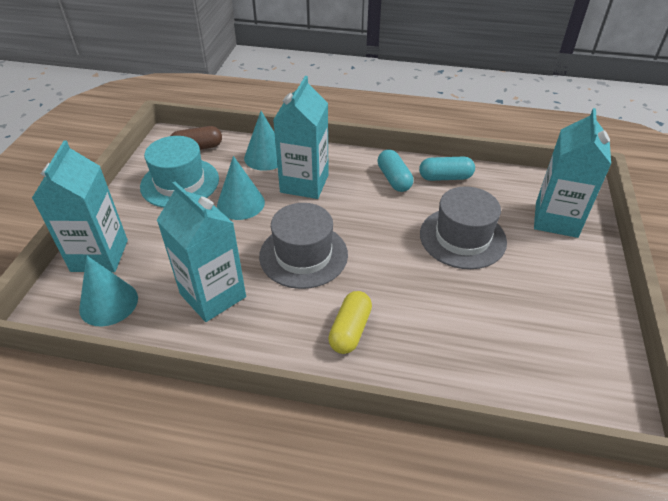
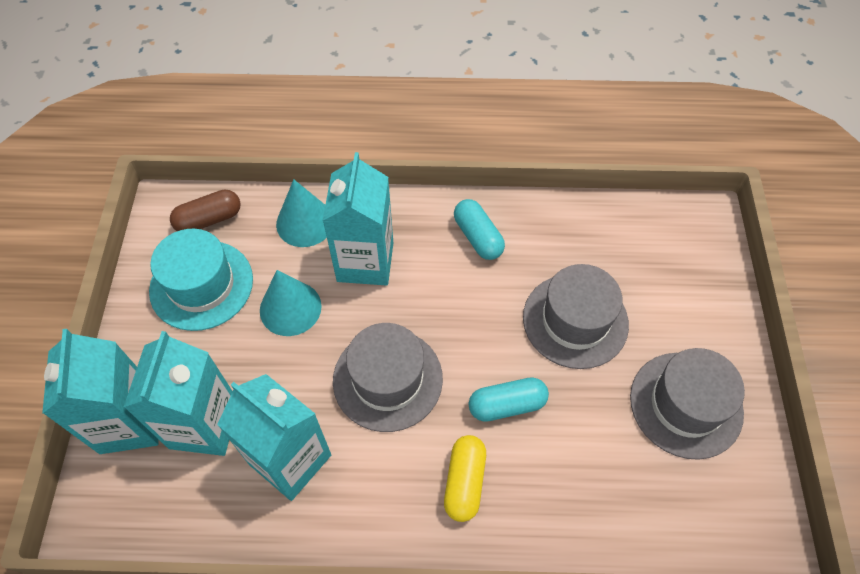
camera: 10 degrees left, 15 degrees up
turquoise cone [79,256,138,327] -> none
turquoise capsule [419,156,475,181] -> turquoise capsule moved to [469,377,549,422]
turquoise carton [534,108,611,238] -> turquoise carton moved to [124,331,233,456]
none -> grey hat [630,348,745,460]

